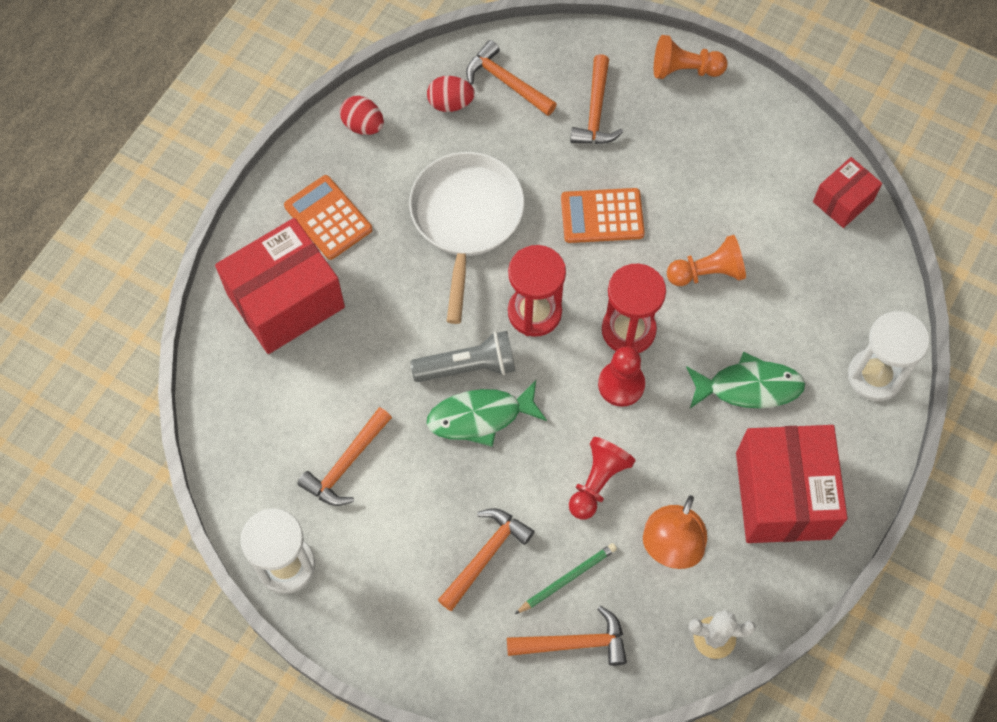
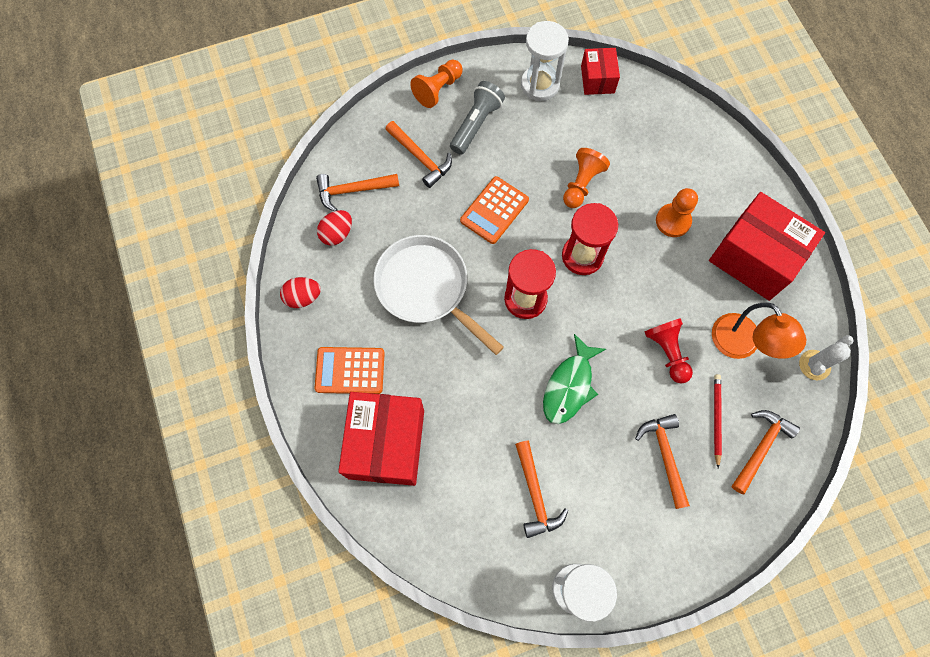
camera: 50 degrees left, 5 degrees up
grey flashlight [410,331,515,382] -> grey flashlight moved to [450,81,505,155]
green pencil [515,543,617,614] -> red pencil [714,374,722,468]
red pawn [598,347,645,407] -> none
green fish [686,352,805,408] -> orange pawn [656,188,698,237]
white hourglass [848,311,930,401] -> white hourglass moved to [521,21,569,101]

